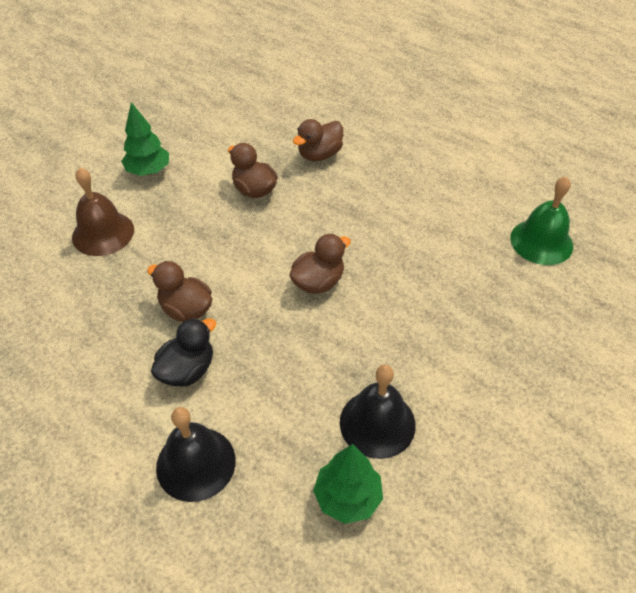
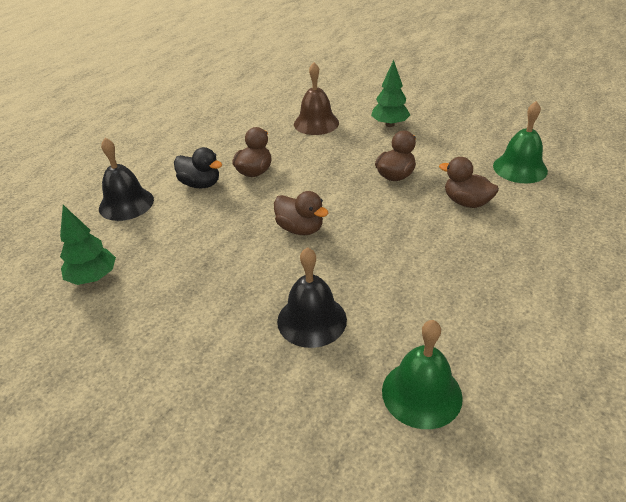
camera: 80 degrees right, 10 degrees down
black bell [340,365,416,459] -> black bell moved to [277,247,347,348]
none -> green bell [493,101,548,183]

